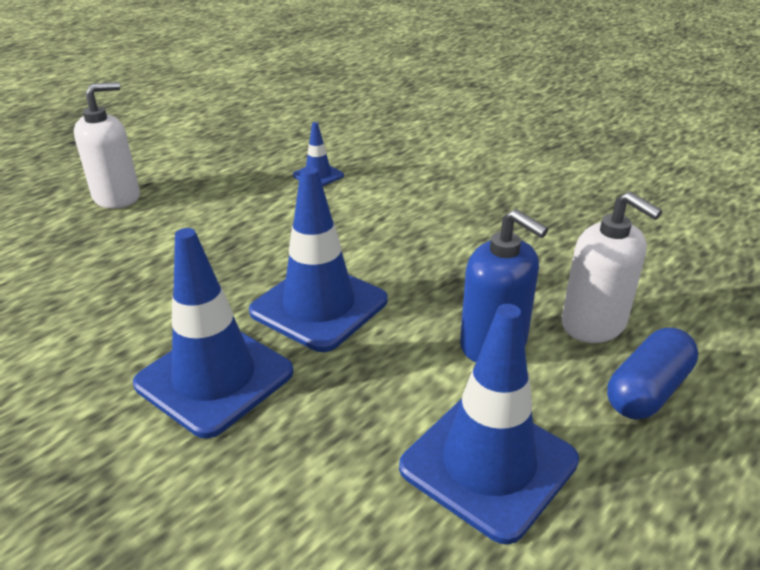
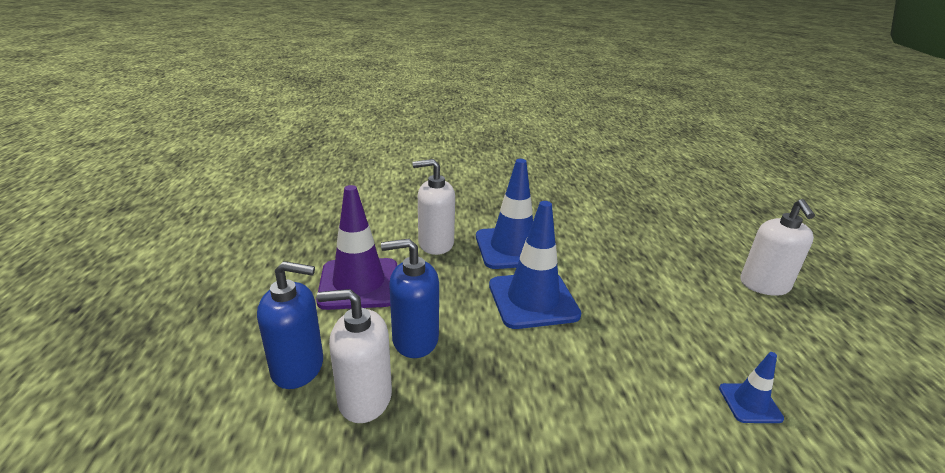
camera: 130 degrees right, 5 degrees down
blue traffic cone [399,304,579,544] -> purple traffic cone [316,185,397,310]
blue capsule [607,328,698,420] -> blue soap dispenser [257,261,323,389]
none -> white soap dispenser [412,159,455,255]

